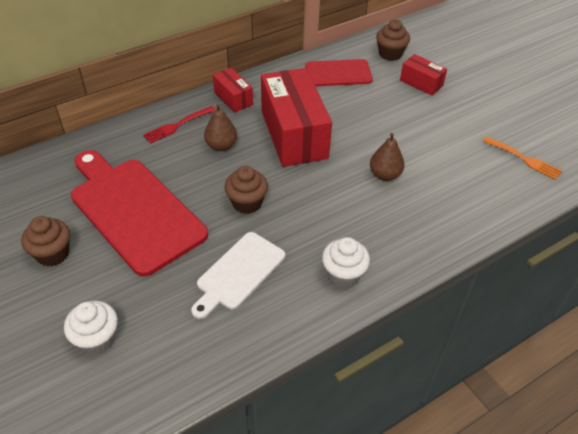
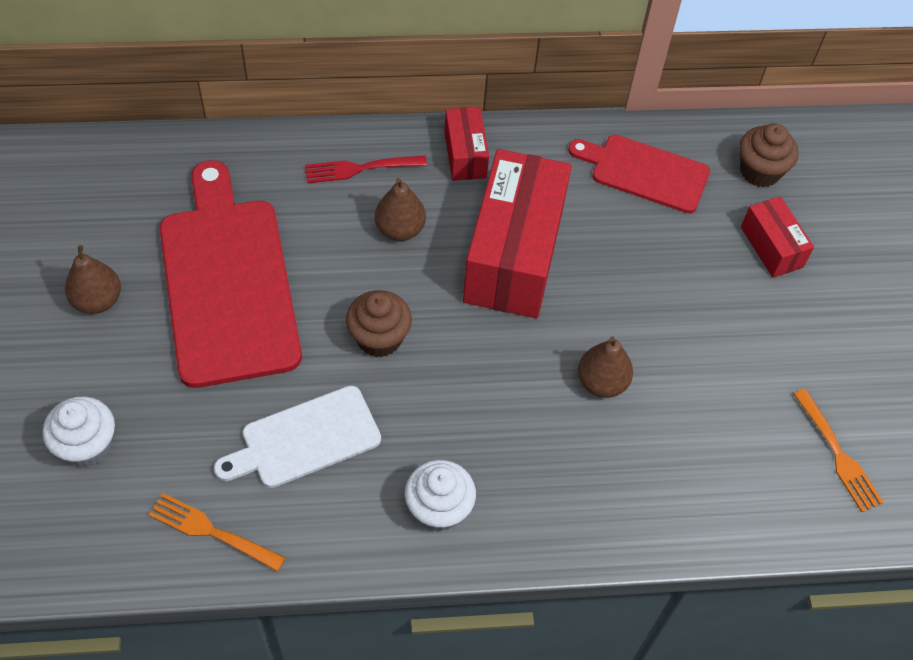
camera: 25 degrees right, 10 degrees up
brown cupcake [21,216,70,266] -> brown pear [65,245,121,314]
none -> orange fork [148,493,286,572]

